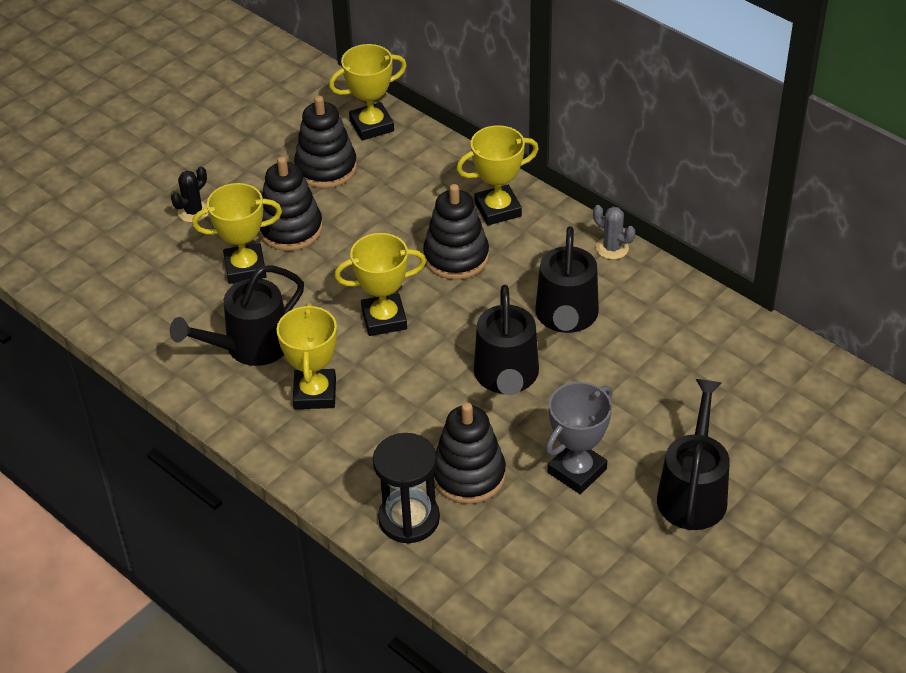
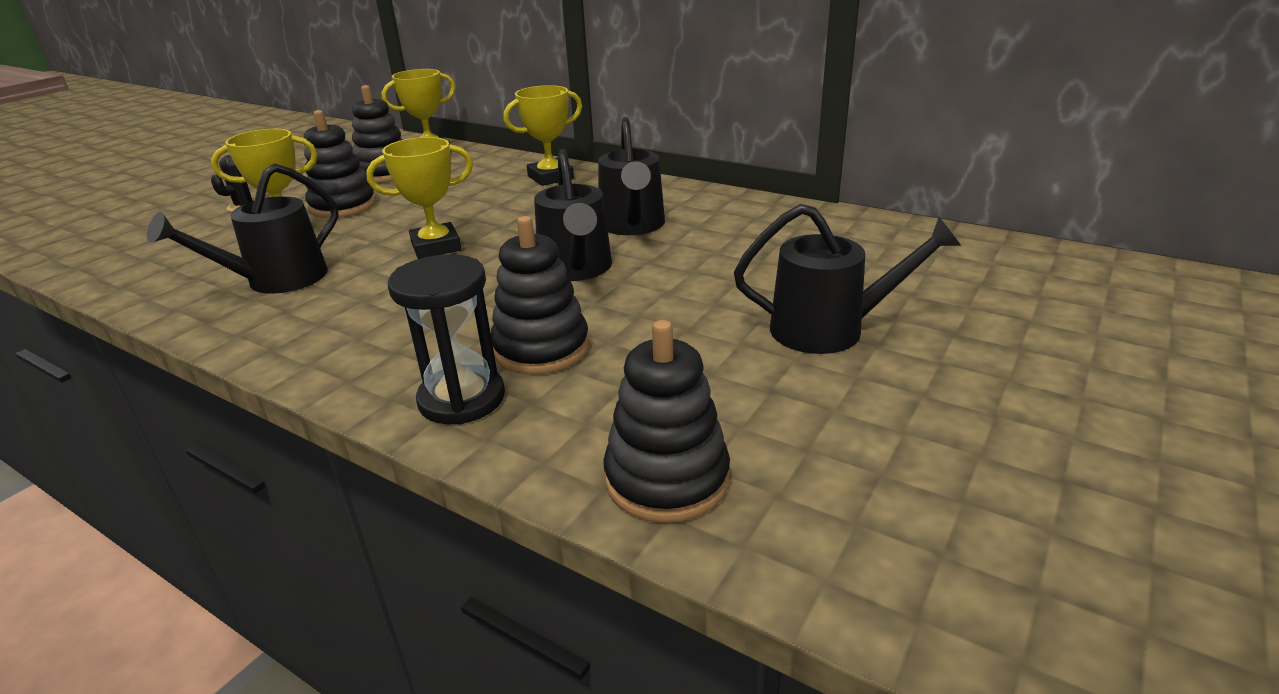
camera: 10 degrees left, 15 degrees down
yellow trophy [277,303,337,409] -> none
black stacking toy [423,184,489,280] -> black stacking toy moved to [603,320,730,523]
grey trophy [546,382,612,494] -> none
grey cactus [593,205,635,260] -> none
black watering can [657,379,730,530] -> black watering can turned 90 degrees clockwise [734,204,961,354]

